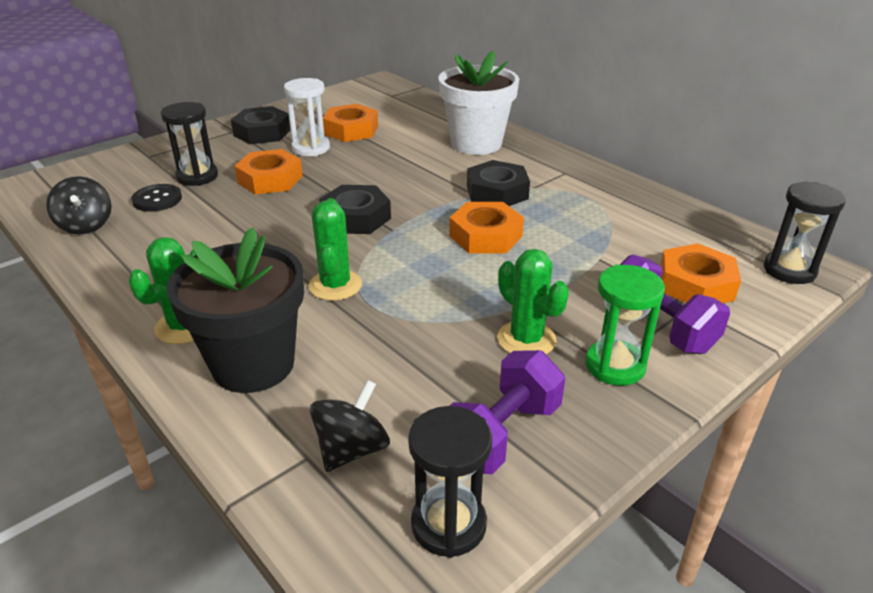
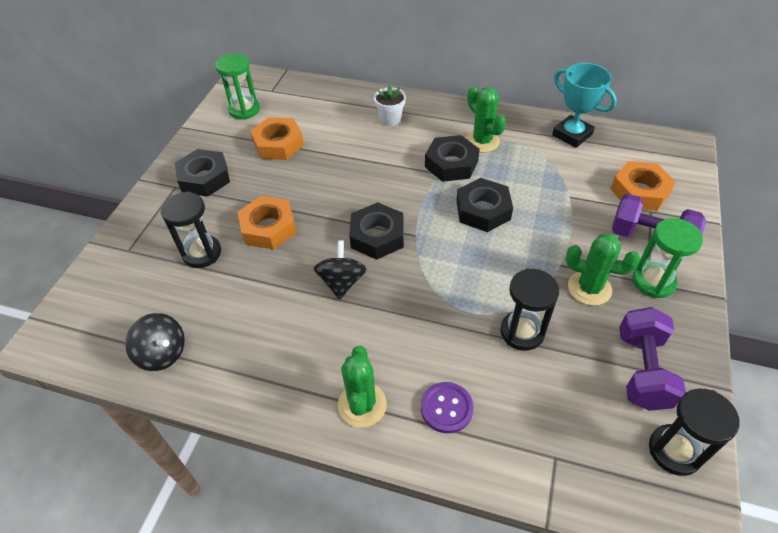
camera: 30 degrees left, 15 degrees up
black button [131,184,182,212] -> none
black flower pot [166,227,304,393] -> purple button [421,382,474,434]
white hourglass [284,78,330,156] -> none
green cactus [309,198,362,301] -> green cactus moved to [466,86,506,153]
black spinning top [310,380,390,472] -> black spinning top moved to [314,240,367,300]
white flower pot [438,51,519,155] -> white flower pot [374,84,406,126], size x0.47
orange nut [449,202,524,253] -> black nut [456,178,513,232]
black hourglass [764,182,846,284] -> black hourglass moved to [500,268,559,351]
none -> green hourglass [215,53,260,120]
none -> turquoise trophy [552,63,617,148]

